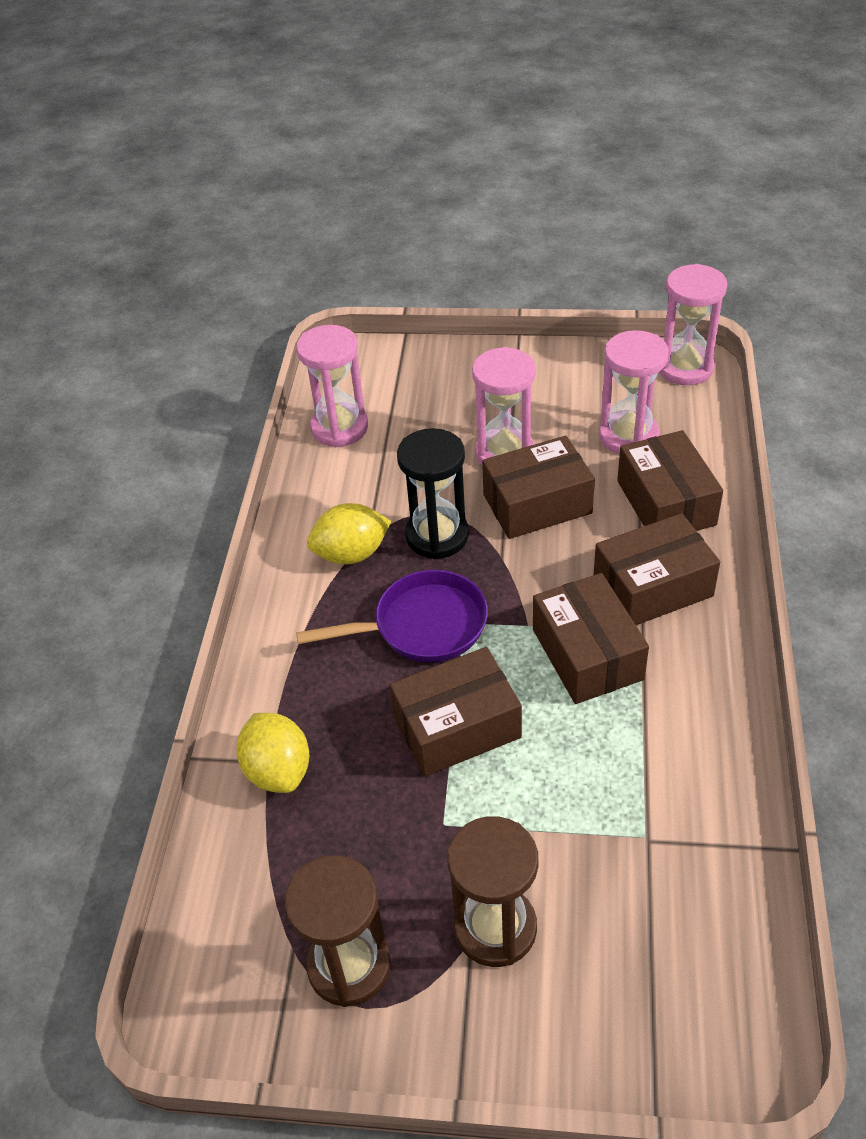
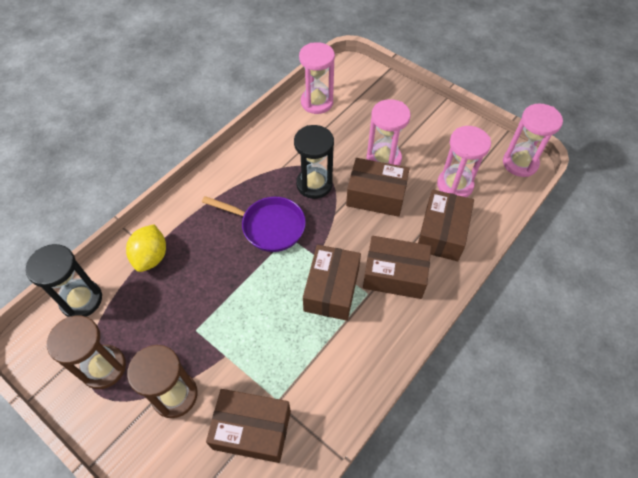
camera: 30 degrees right, 10 degrees up
yellow lemon [307,503,391,564] -> none
brown box [390,647,522,777] -> brown box moved to [206,389,291,463]
none -> black hourglass [26,244,102,317]

